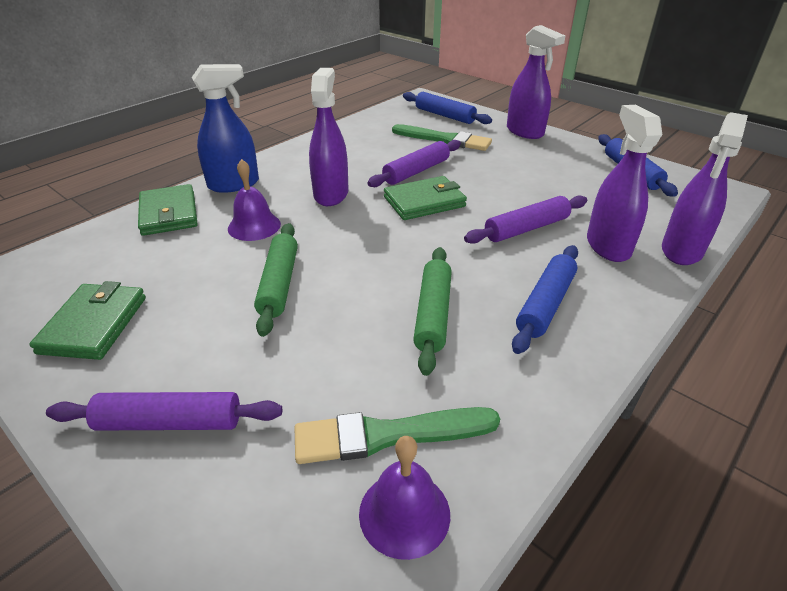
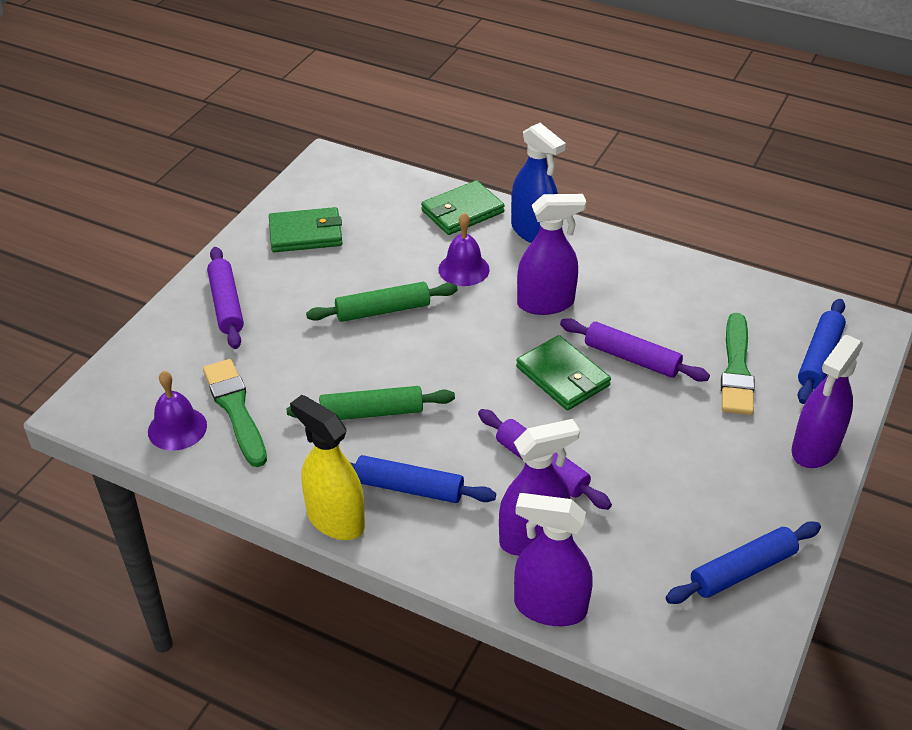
camera: 75 degrees right, 5 degrees up
none -> yellow spray bottle [290,395,365,540]

